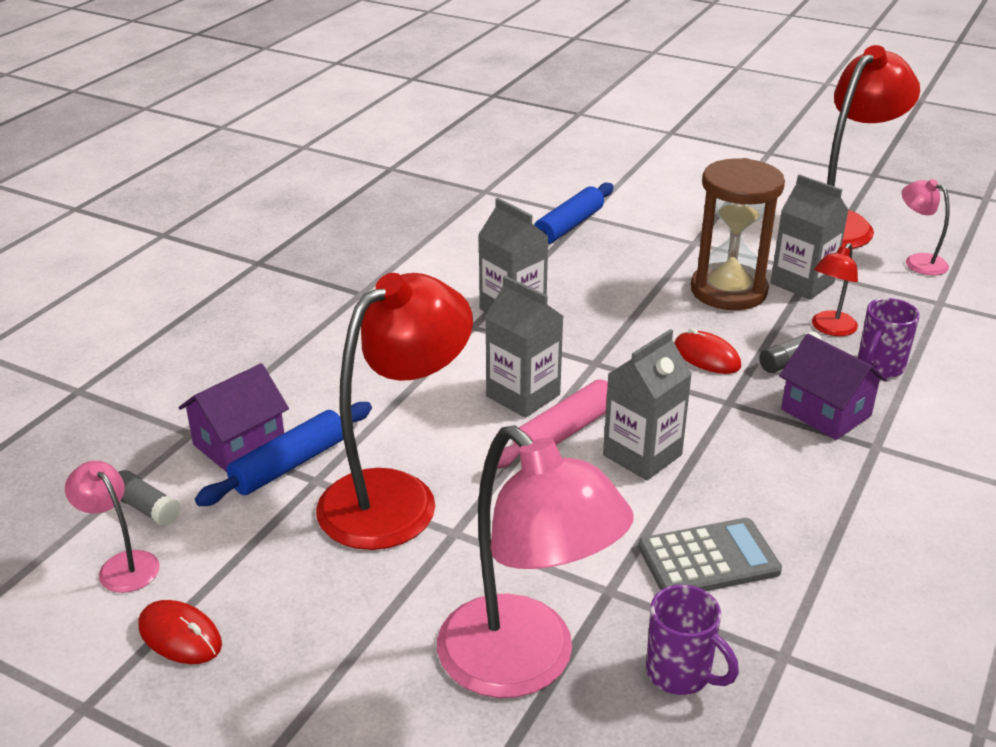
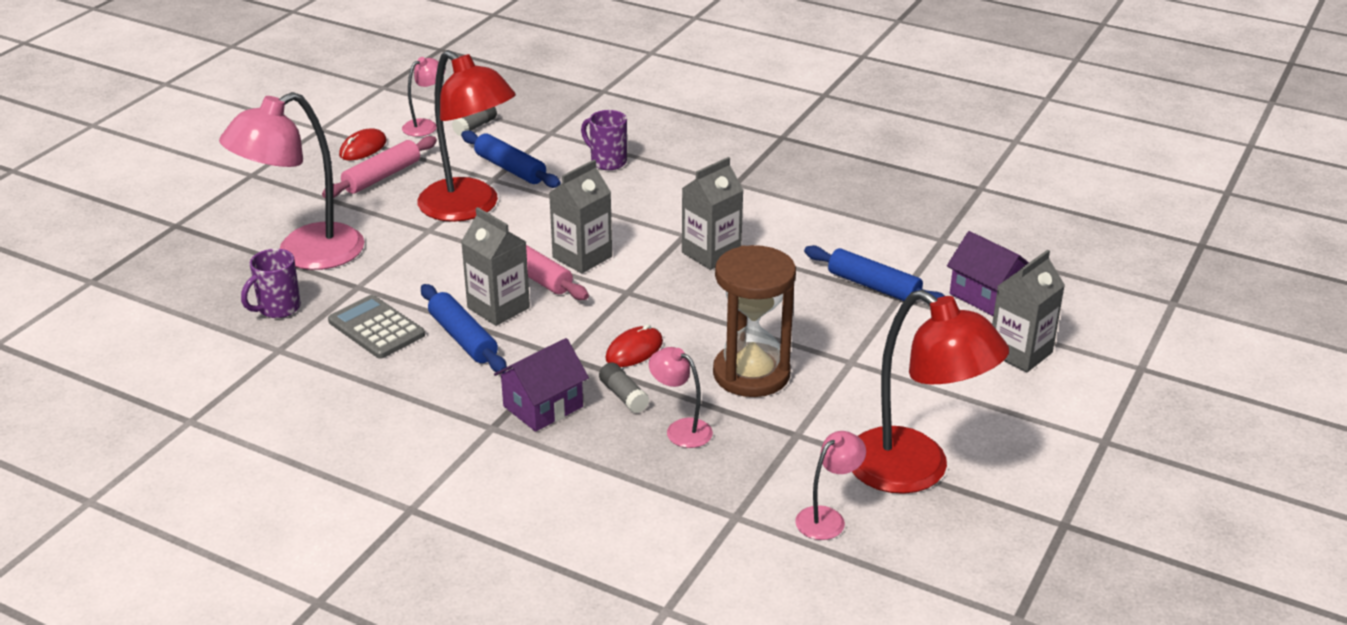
camera: 90 degrees right, 0 degrees up
purple house [178,363,289,472] -> purple house moved to [947,231,1029,316]
grey calculator [638,518,782,591] -> grey calculator turned 150 degrees clockwise [328,295,425,359]
grey carton [771,174,849,300] -> grey carton moved to [992,250,1065,372]
red lamp [812,243,858,336] -> pink lamp [649,347,713,448]
purple mug [858,298,920,378] -> purple mug moved to [581,110,627,170]
none -> pink rolling pin [322,136,437,198]
none -> blue rolling pin [421,284,507,373]

